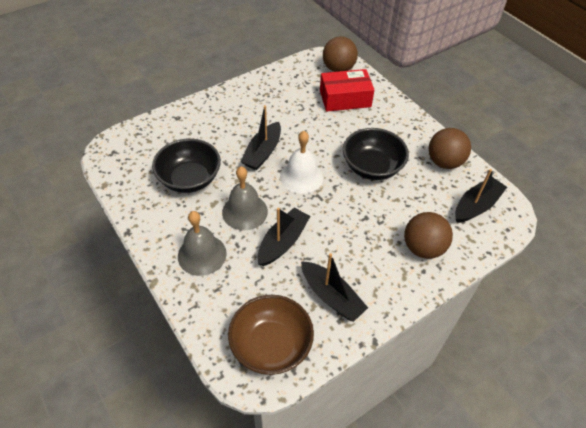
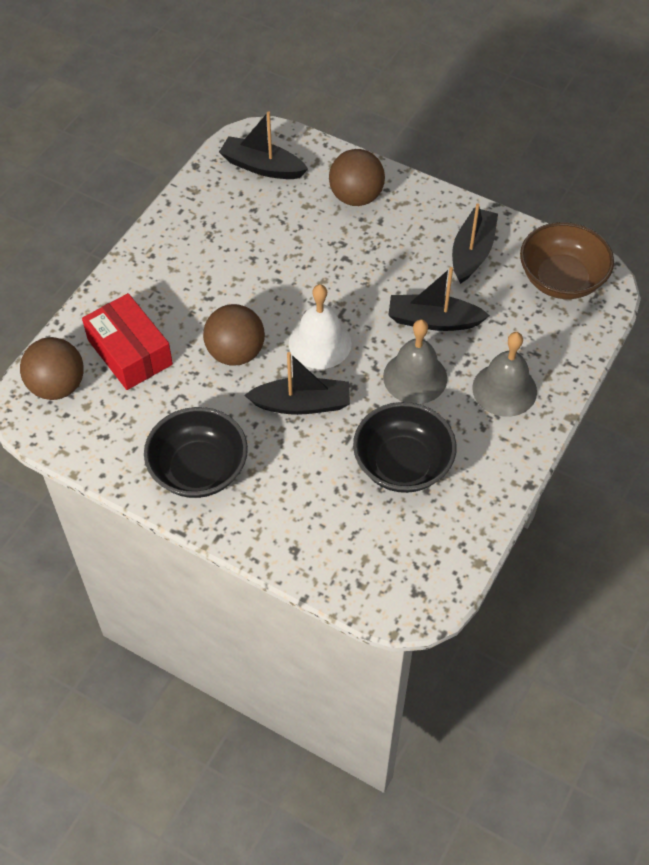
camera: 115 degrees left, 5 degrees up
black bowl [343,128,409,180] -> black bowl moved to [144,407,248,498]
brown ball [429,128,471,169] -> brown ball moved to [203,304,265,366]

